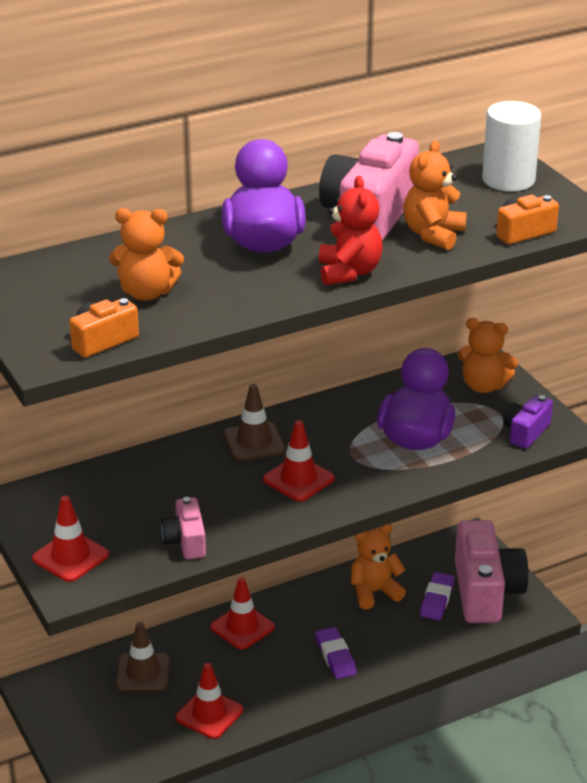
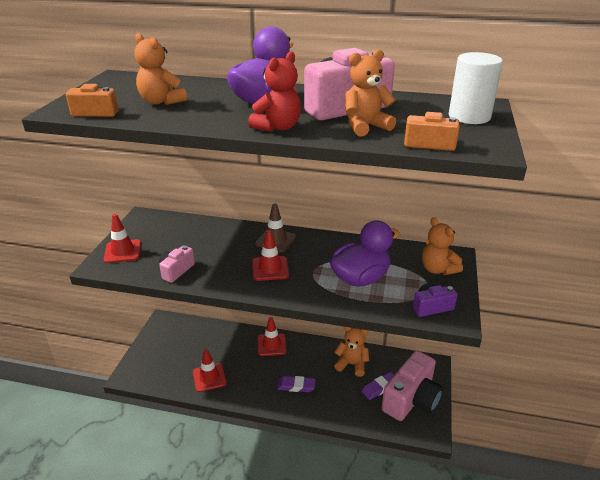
camera: 40 degrees right, 0 degrees up
brown traffic cone [116,622,170,691] -> none
purple eraser [315,627,357,679] -> purple eraser turned 75 degrees clockwise [277,376,316,392]

